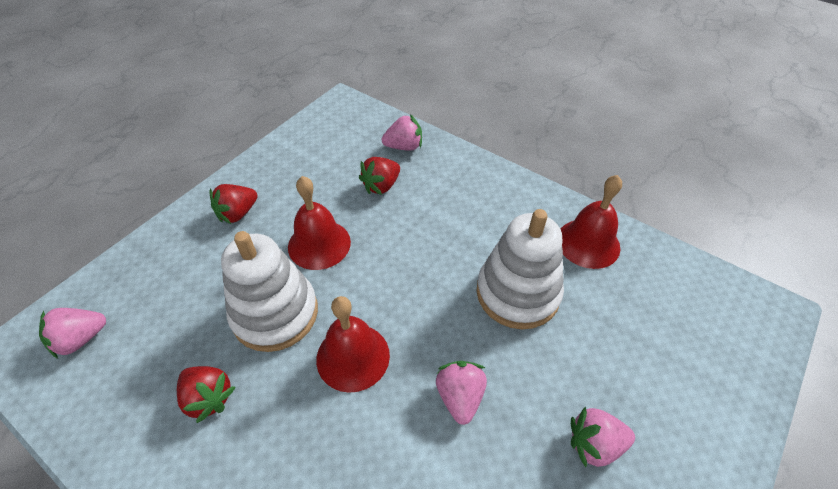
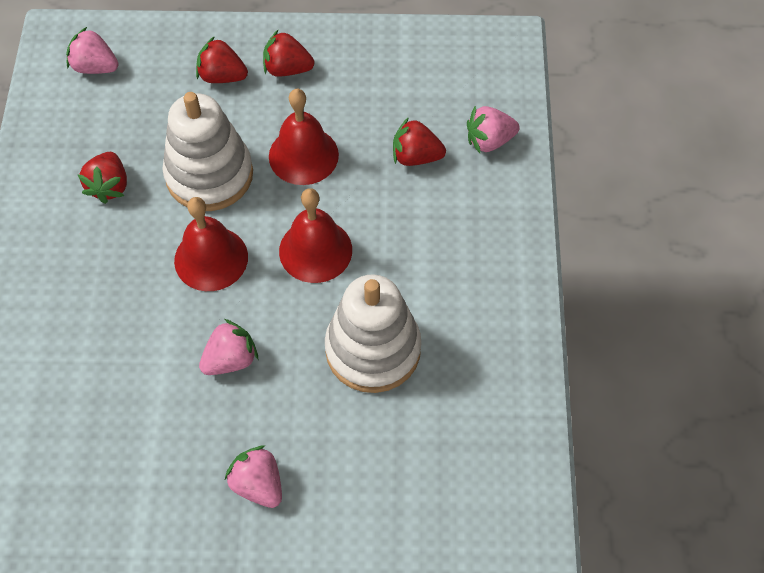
camera: 55 degrees right, 10 degrees up
pink strawberry [381,114,422,151] -> pink strawberry turned 120 degrees clockwise [467,106,520,153]
red bell [561,175,622,269] -> red bell moved to [279,188,352,283]
none -> red strawberry [196,36,248,83]

